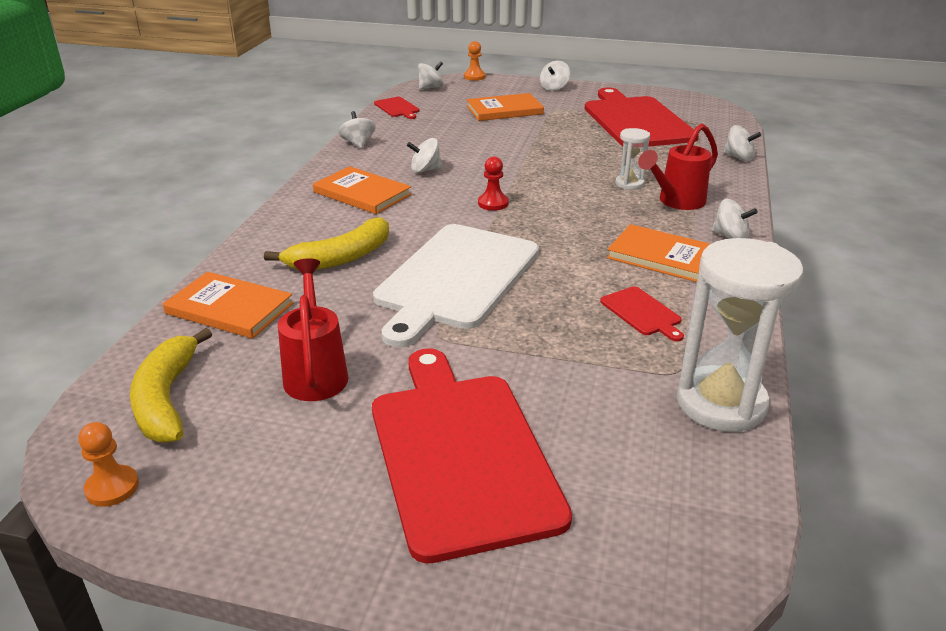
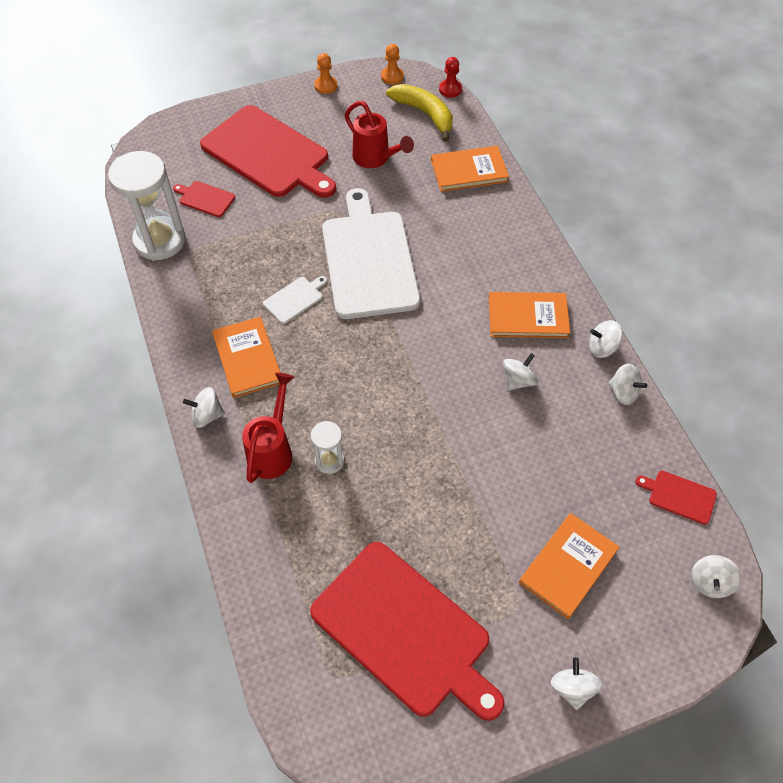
camera: 145 degrees right, 25 degrees up
yellow banana [264,217,389,270] -> none
orange pawn [464,41,485,81] -> orange pawn moved to [314,53,337,94]
red pawn [478,157,508,211] -> red pawn moved to [439,57,462,98]
red cutting board [600,286,684,341] -> red cutting board moved to [173,181,235,217]
orange book [607,224,710,282] -> orange book turned 75 degrees clockwise [212,317,281,398]
white spinning top [723,125,761,161] -> white spinning top moved to [589,320,623,358]
none -> white cutting board [263,276,327,324]

